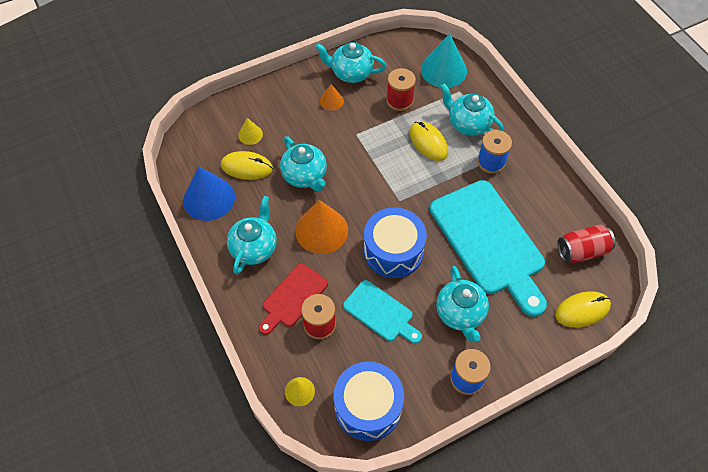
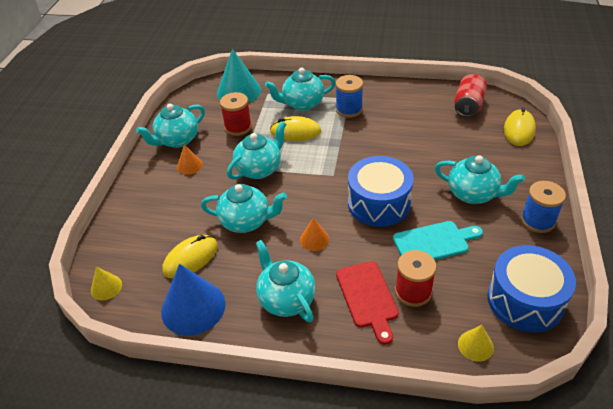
camera: 50 degrees left, 15 degrees down
yellow cone [238,118,263,145] -> yellow cone moved to [91,266,122,300]
orange cone [295,200,348,254] -> orange cone [300,218,329,251], size x0.50
turquoise cutting board [430,180,547,317] -> none
none -> turquoise teapot [227,121,286,180]

